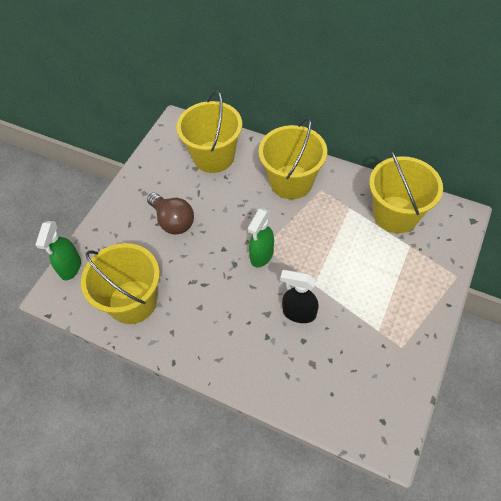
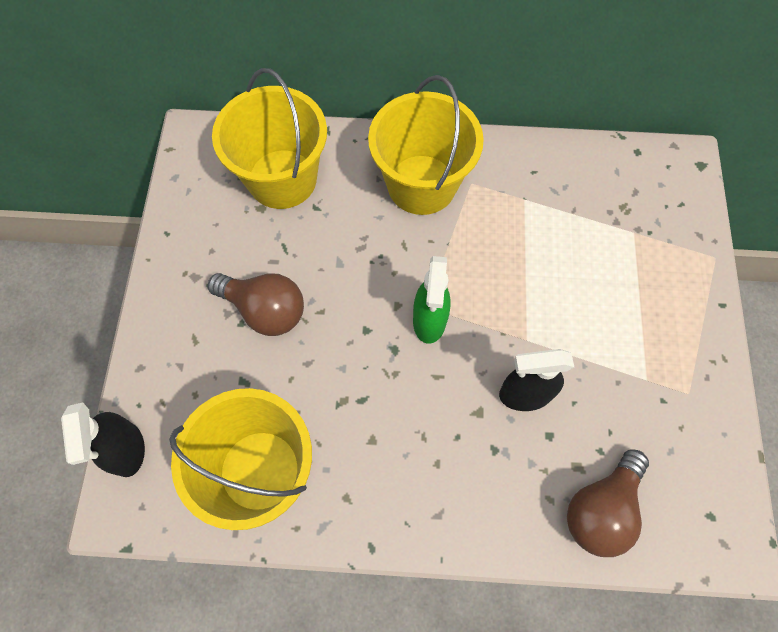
camera: 25 degrees left, 10 degrees up
green spray bottle [36,221,81,280] -> black spray bottle [61,402,145,477]
yellow bucket [369,150,443,233] -> none
none -> brown light bulb [567,449,649,557]

